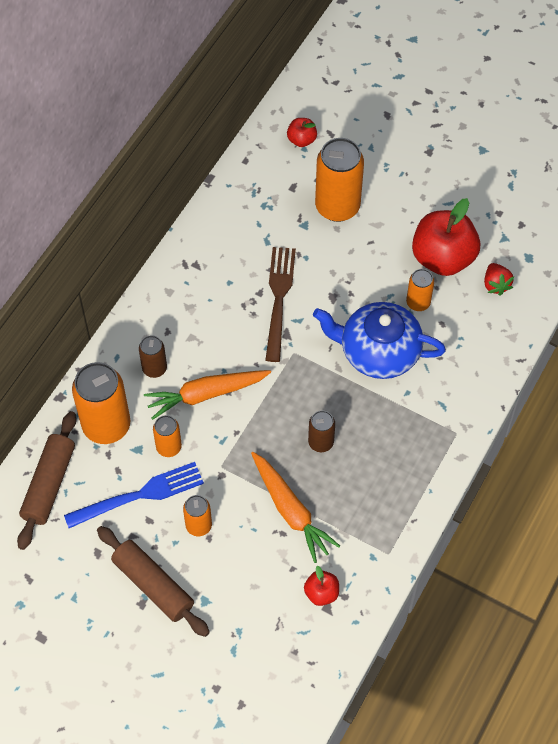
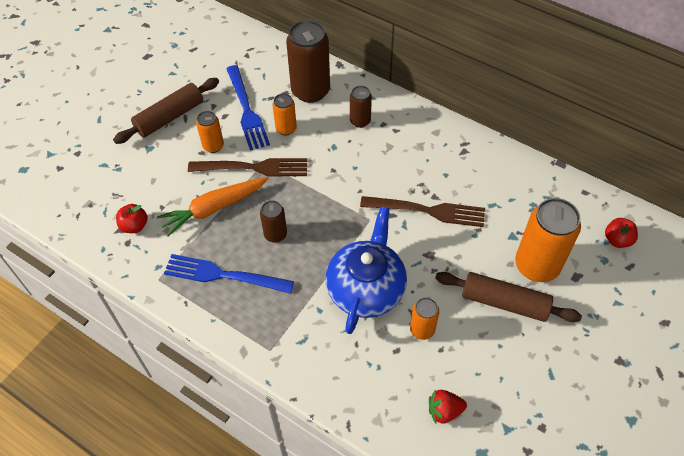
camera: 95 degrees right, 5 degrees down
brown rolling pin [17,411,76,550] -> brown rolling pin moved to [435,272,582,322]
orange can [72,362,131,444] -> brown can [286,20,330,103]
orange carrot [144,370,271,420] -> none
red apple [412,198,480,276] -> none
none -> blue fork [164,254,294,294]
none -> brown fork [188,158,307,177]

